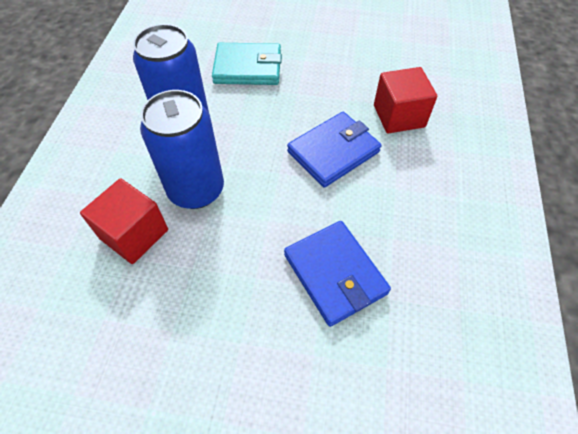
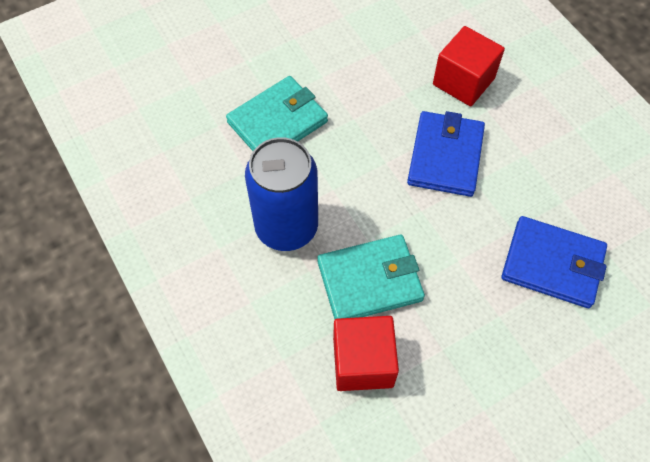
camera: 40 degrees left, 5 degrees up
blue can [140,90,224,209] -> turquoise wallet [317,235,425,319]

